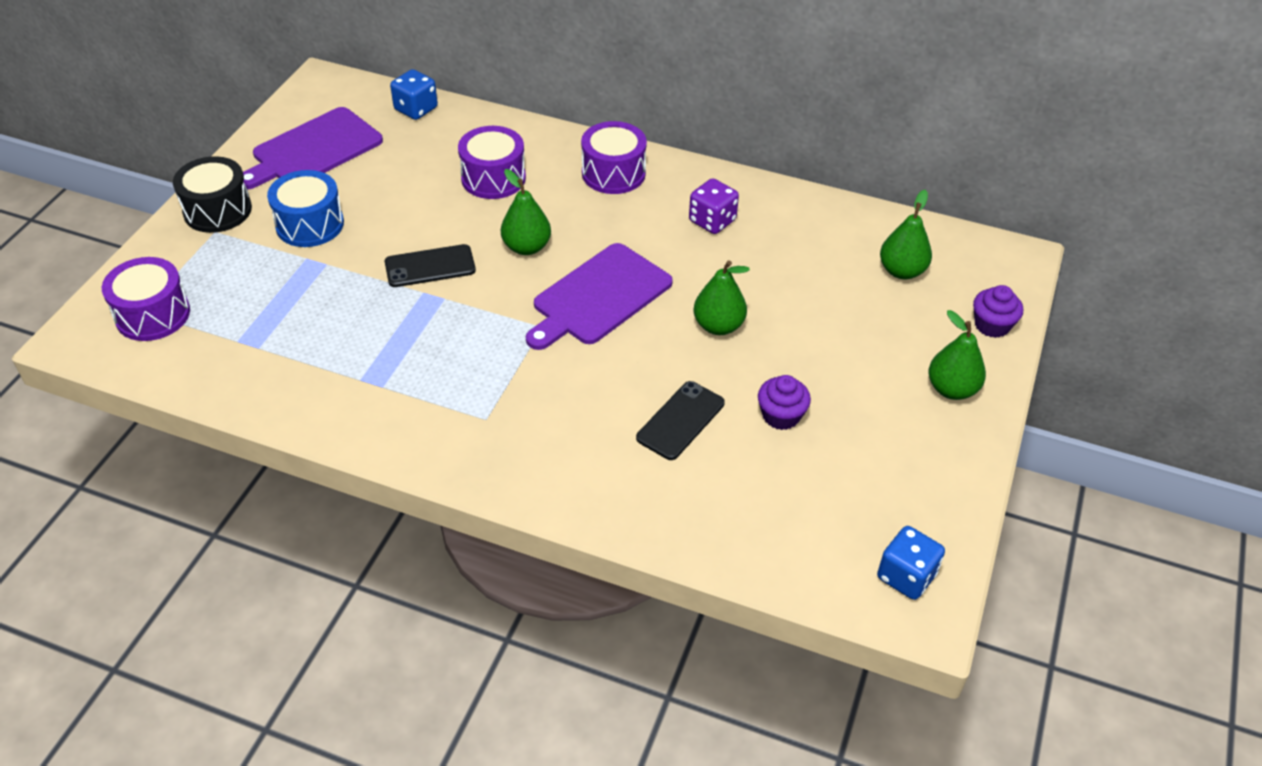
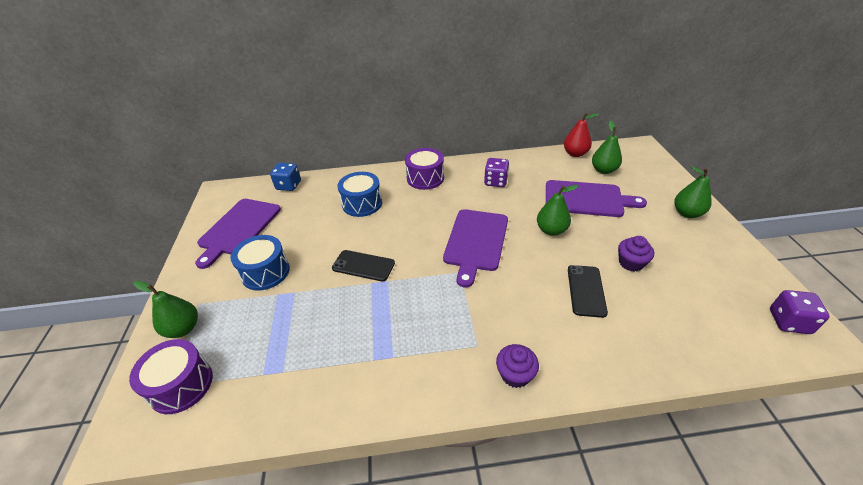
camera: 25 degrees left, 5 degrees down
black drum [173,156,252,233] -> none
black phone [385,244,476,287] -> black phone turned 60 degrees clockwise [332,250,395,282]
purple drum [458,126,526,199] -> blue drum [337,172,382,217]
green pear [501,169,551,255] -> green pear moved to [134,281,198,338]
blue dice [877,526,945,600] -> purple dice [770,290,830,334]
purple cupcake [973,285,1023,338] -> purple cupcake moved to [496,344,539,388]
none -> purple cutting board [546,180,647,217]
none -> red pear [564,113,599,157]

